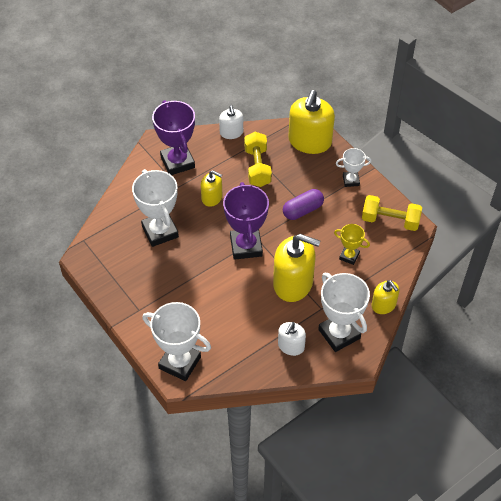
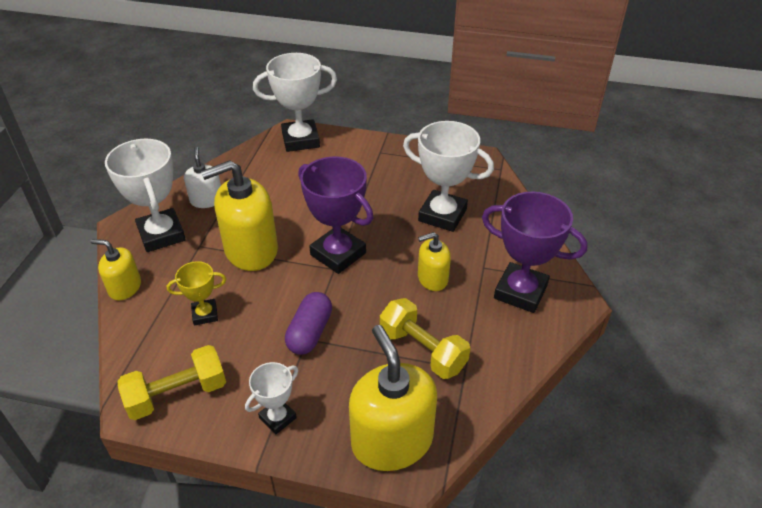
camera: 140 degrees right, 10 degrees down
white soap dispenser [219,105,243,139] -> none
white trophy [318,273,370,352] -> white trophy turned 45 degrees clockwise [105,139,186,252]

